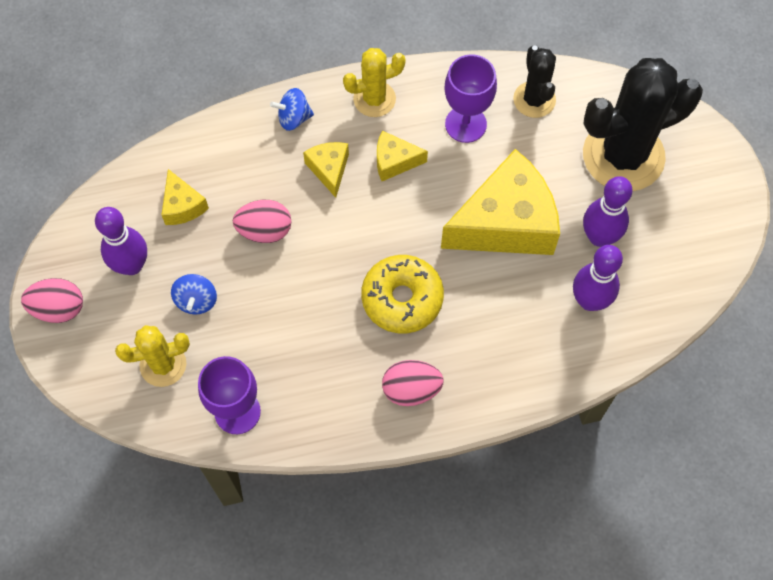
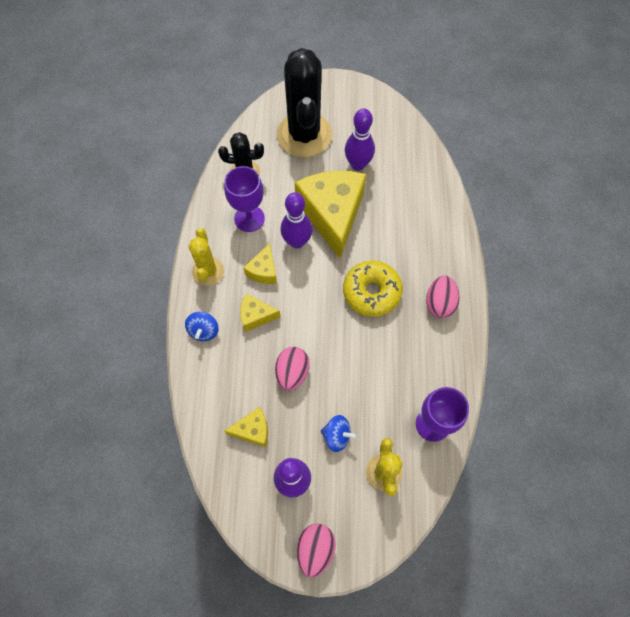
camera: 75 degrees left, 0 degrees up
purple bowling pin [573,245,623,311] -> purple bowling pin moved to [281,192,313,249]

